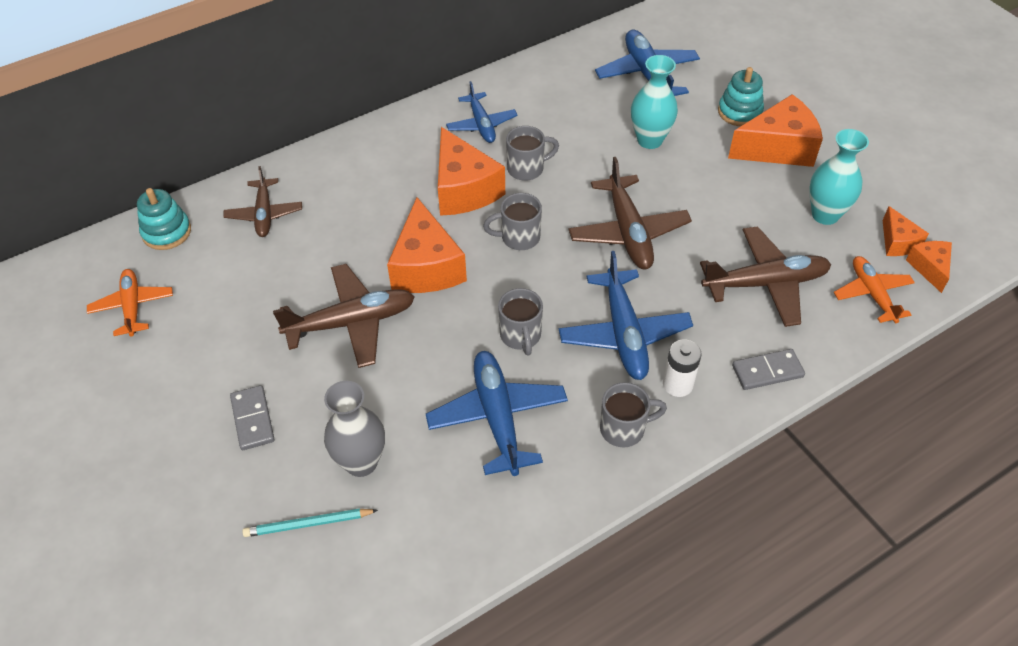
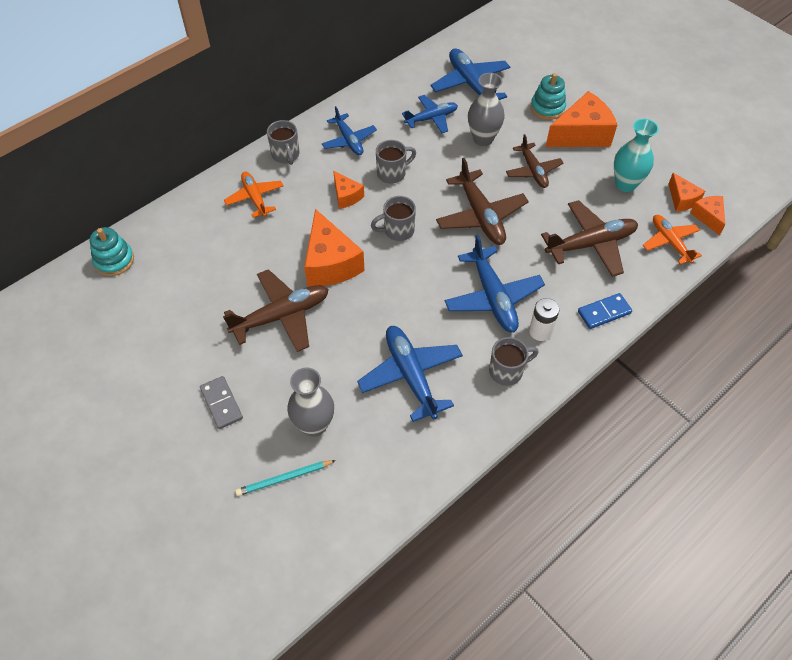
camera: 10 degrees left, 5 degrees up
orange plane [87,269,173,337] -> orange plane moved to [224,172,284,218]
brown plane [223,166,302,237] -> brown plane moved to [506,134,564,188]
orange cheese [438,127,505,216] -> orange cheese [333,171,364,209], size x0.53
grey mug [498,288,543,356] -> grey mug moved to [267,120,299,165]
turquoise vase [631,55,678,149] -> grey vase [468,73,505,146]
grey domino [732,349,805,390] -> blue domino [578,293,632,329]
none -> blue plane [402,95,458,133]

